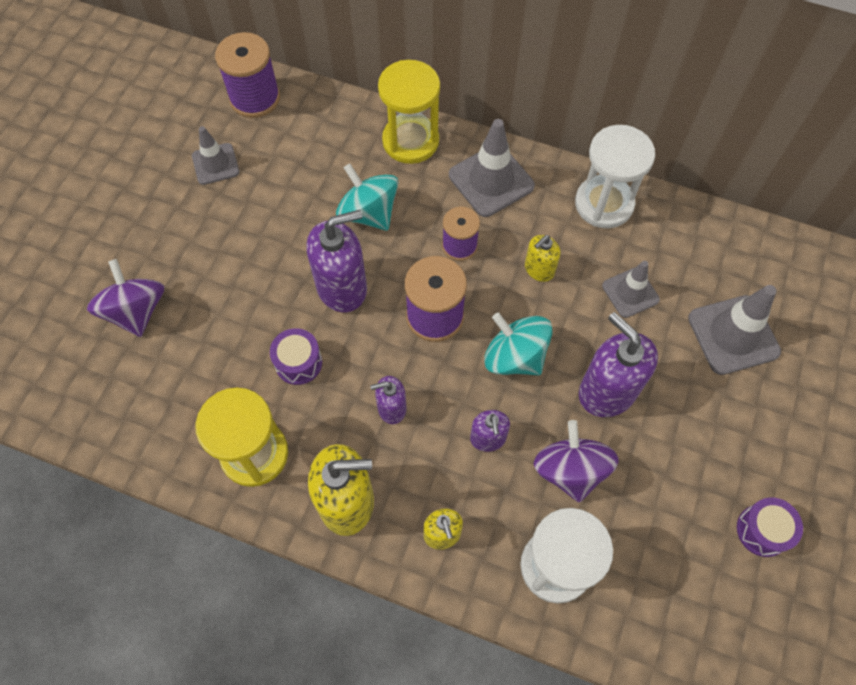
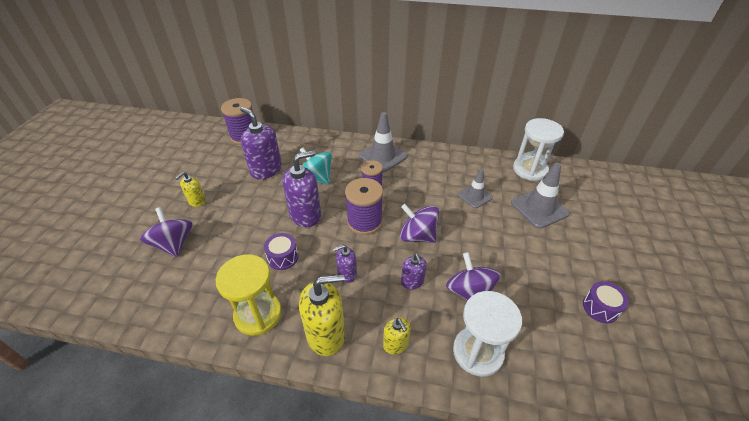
camera: 10 degrees left, 20 degrees down
grey traffic cone [192,126,239,185] -> none
yellow hourglass [378,60,440,164] -> none
turquoise spinning top [484,312,553,375] -> purple spinning top [400,204,439,243]
yellow soap dispenser [525,235,560,282] -> yellow soap dispenser moved to [175,172,206,207]
white hourglass [575,125,655,228] -> white hourglass moved to [513,118,564,181]
purple soap dispenser [579,312,658,417] -> purple soap dispenser moved to [240,107,282,180]

